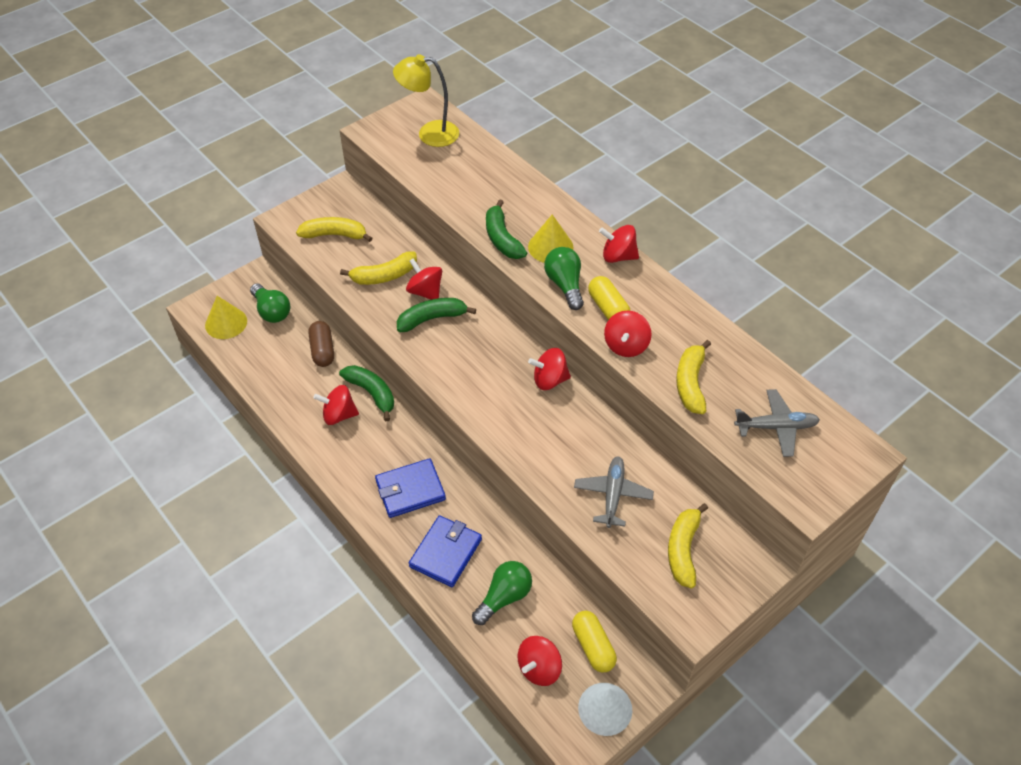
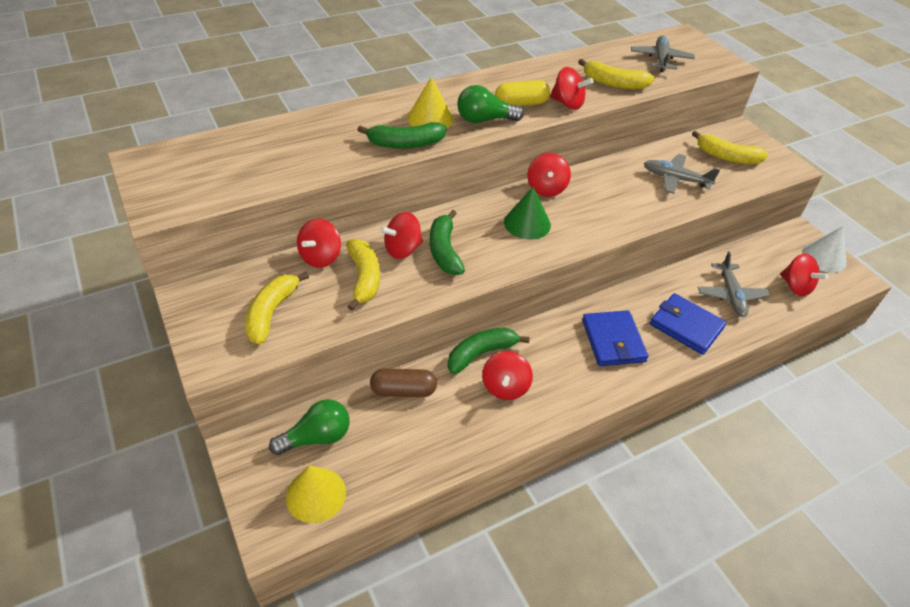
camera: 80 degrees left, 5 degrees down
yellow lamp [393,54,459,147] -> none
green light bulb [472,561,532,625] -> grey plane [698,251,770,317]
yellow capsule [572,611,617,673] -> none
red spinning top [599,225,639,263] -> red spinning top moved to [297,219,341,268]
none -> green cone [504,187,551,240]

